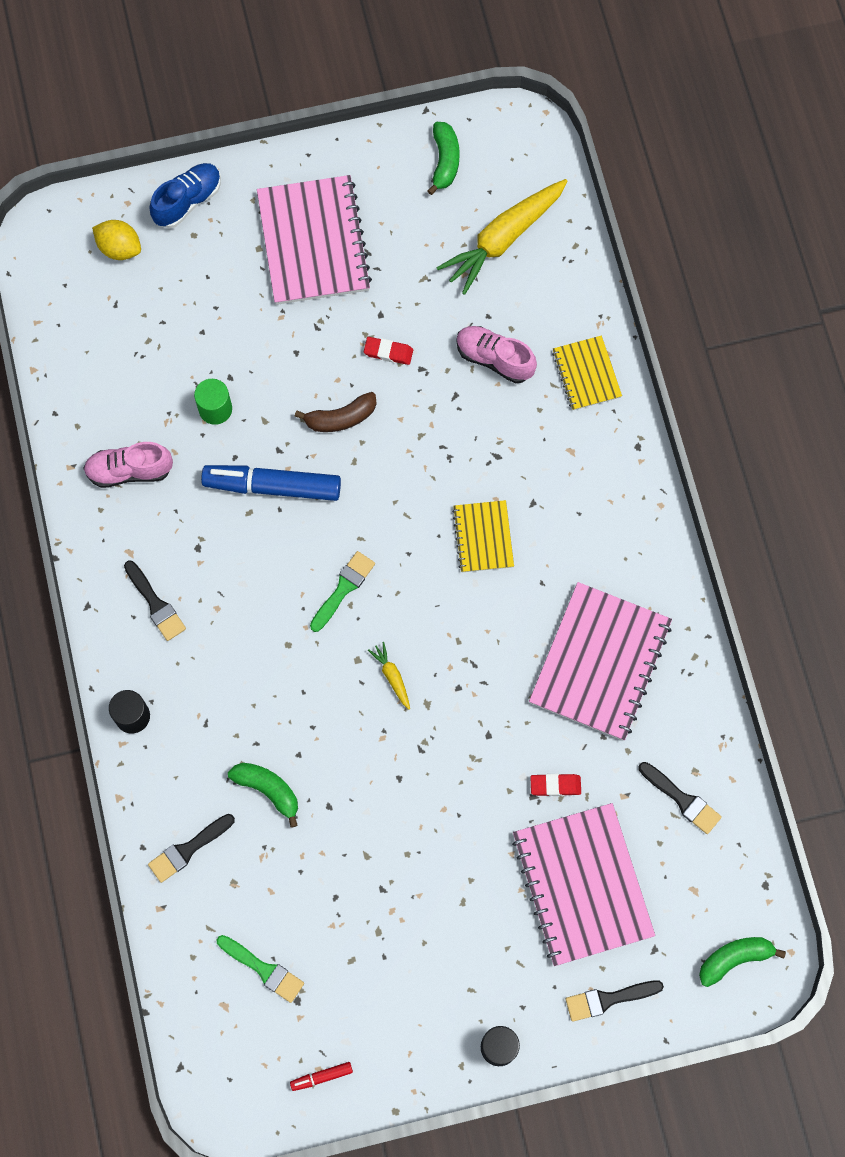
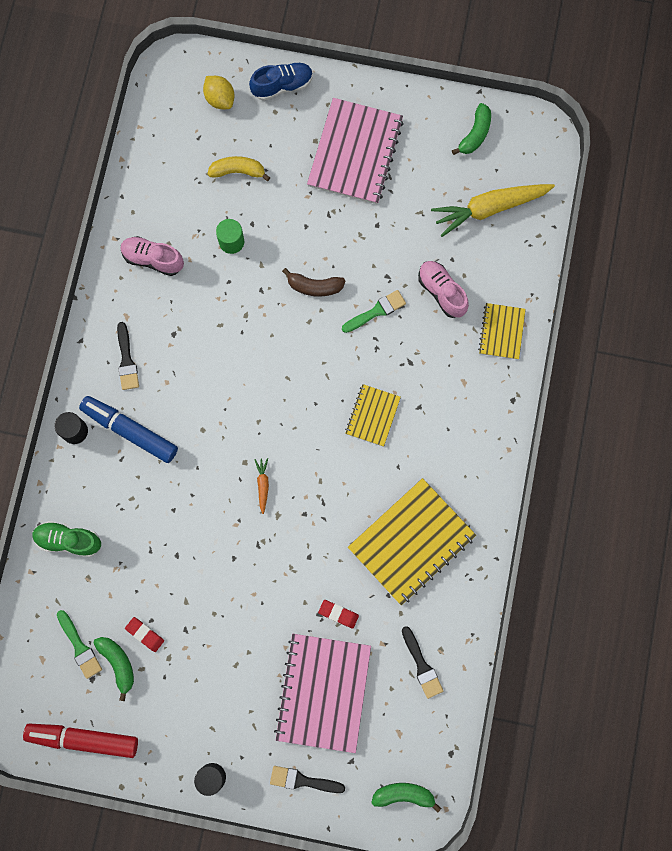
camera: 25 degrees right, 5 degrees up
black brush [148,814,235,883] -> green shoe [32,521,101,557]
blue marker [201,465,341,501] -> blue marker moved to [79,396,178,463]
green banana [228,763,298,828] -> green banana moved to [93,637,134,701]
red marker [290,1062,353,1091] -> red marker [23,723,138,758], size x2.37
green brush [310,551,375,632] -> green brush moved to [342,290,406,333]
red eraser [364,337,413,365] -> red eraser moved to [125,617,164,652]
yellow carrot [368,642,410,710] -> orange carrot [254,458,269,514]
pink notebook [529,582,672,741] -> yellow notebook [348,478,476,605]
none -> yellow banana [208,156,270,181]

